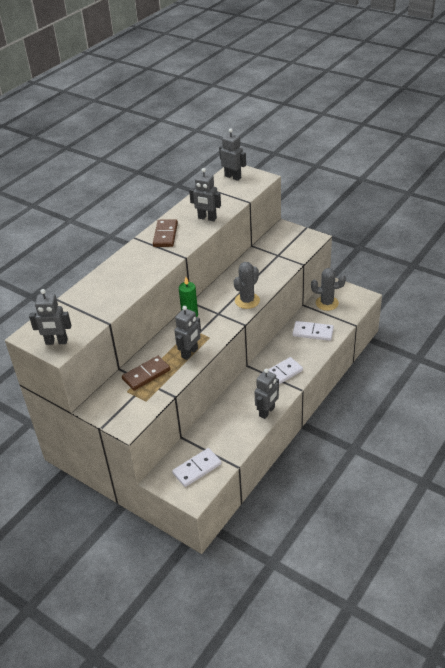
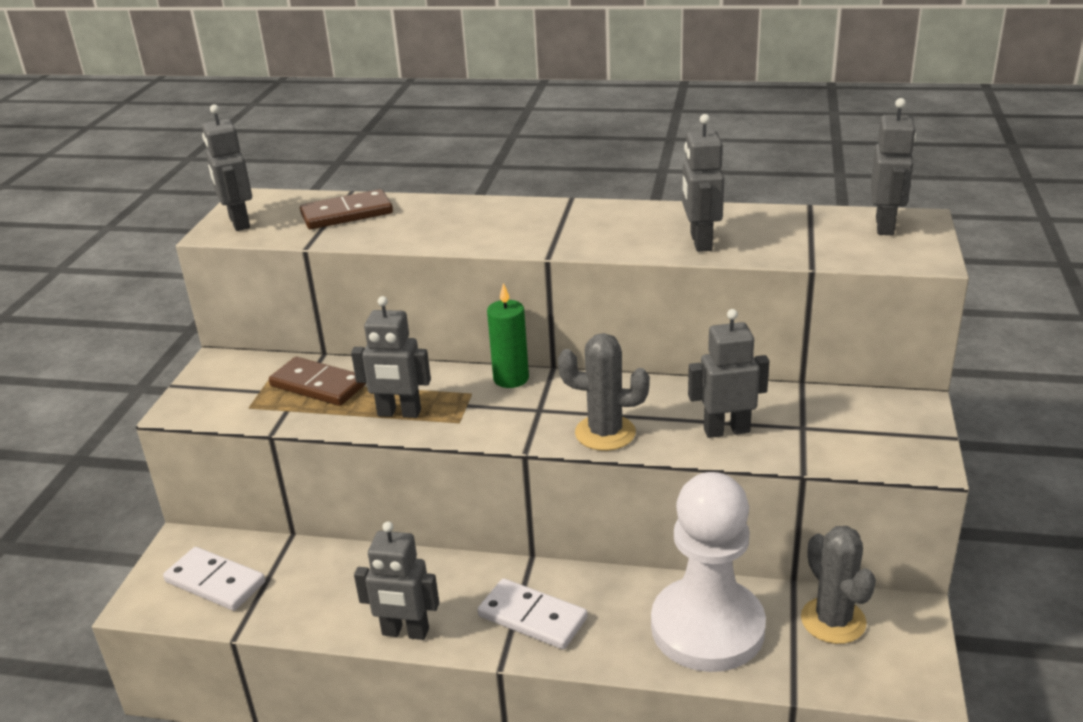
camera: 65 degrees right, 10 degrees down
brown domino [153,219,178,247] -> brown domino moved to [300,189,393,229]
white domino [293,321,334,341] -> white pawn [651,472,766,672]
none -> grey robot [688,309,769,438]

